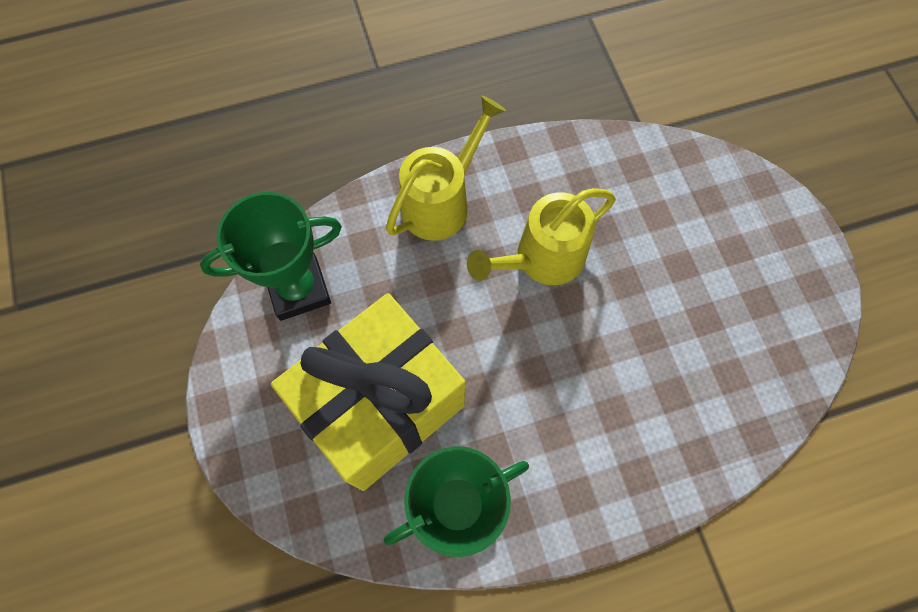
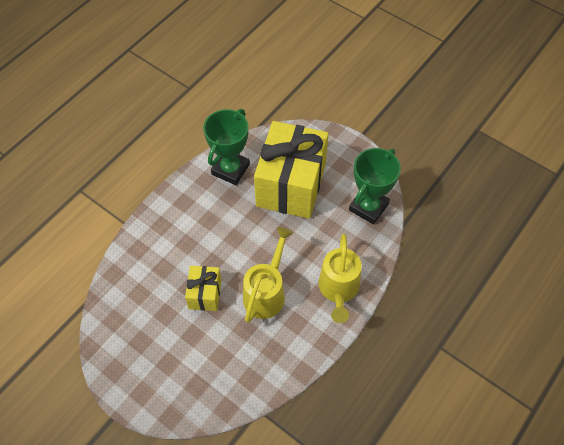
camera: 145 degrees right, 10 degrees down
none -> yellow gift [185,266,221,311]

